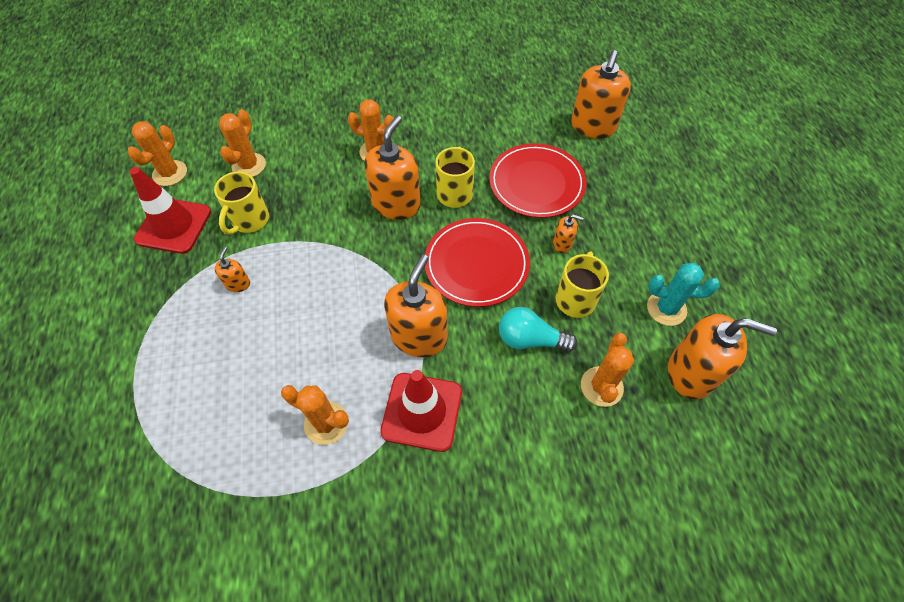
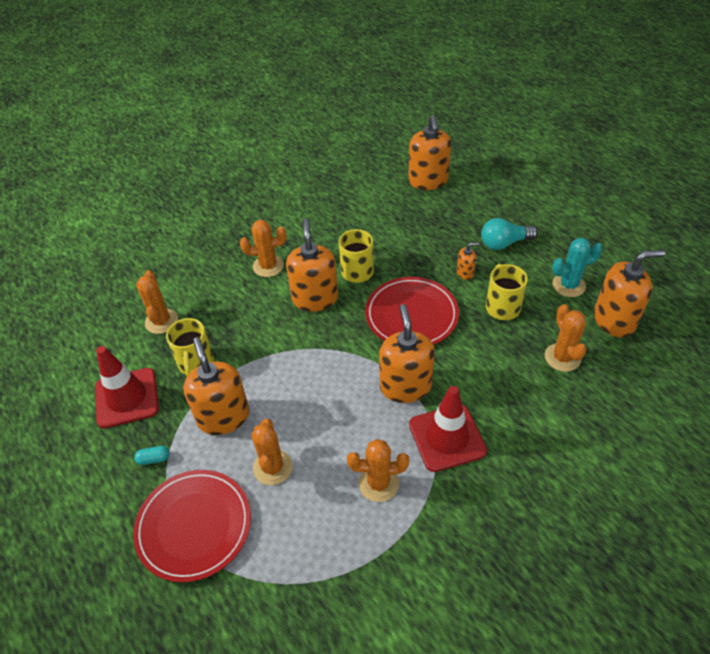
camera: 25 degrees left, 10 degrees down
orange cactus [127,121,187,186] -> orange cactus moved to [251,419,293,485]
orange soap dispenser [214,247,250,292] -> orange soap dispenser [183,337,249,435], size x2.15
red plate [489,143,586,218] -> red plate moved to [133,470,251,582]
turquoise light bulb [499,307,577,352] -> turquoise light bulb moved to [481,218,538,250]
none -> turquoise capsule [134,446,170,465]

